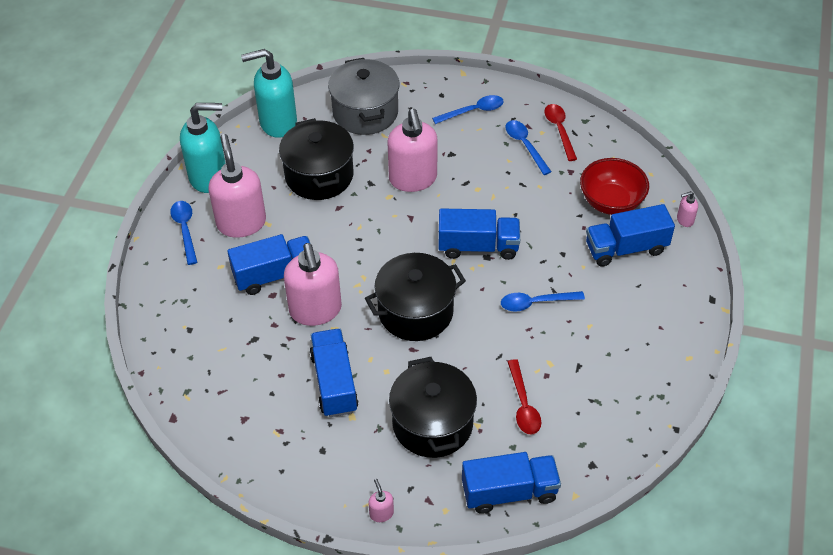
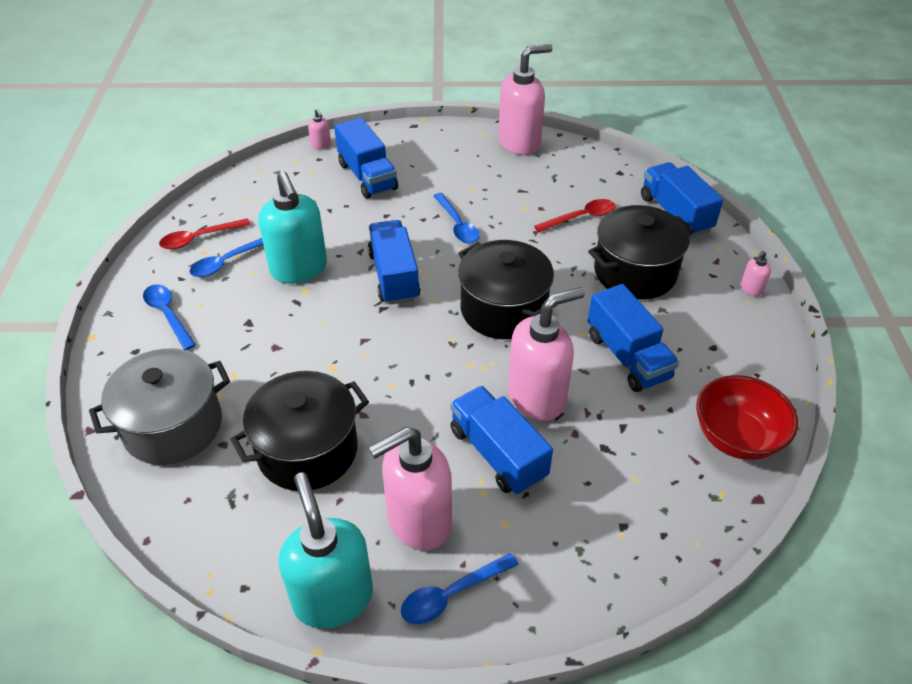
camera: 105 degrees left, 5 degrees down
turquoise soap dispenser [241,49,297,138] -> turquoise soap dispenser moved to [258,171,327,284]
blue truck [310,328,359,417] -> blue truck turned 90 degrees counterclockwise [588,284,679,392]
pink soap dispenser [387,109,438,192] -> pink soap dispenser moved to [499,44,553,155]
red bowl [580,158,649,215] -> red bowl moved to [696,375,798,460]

